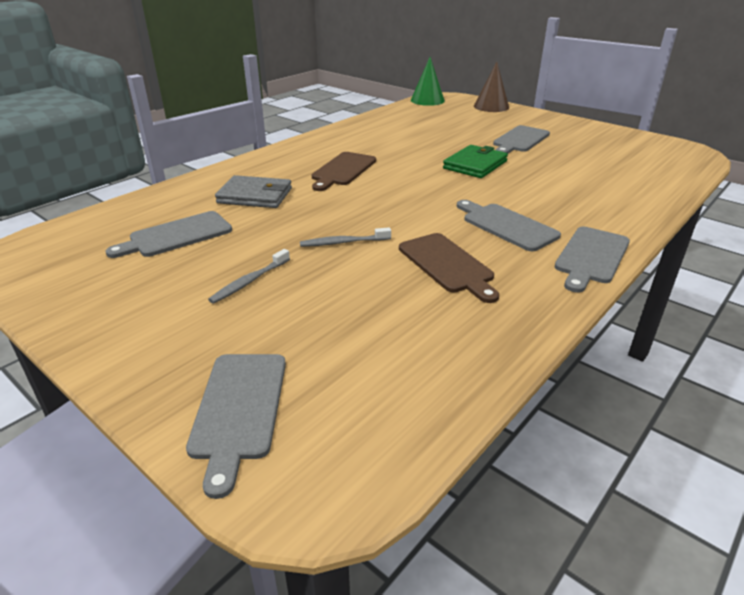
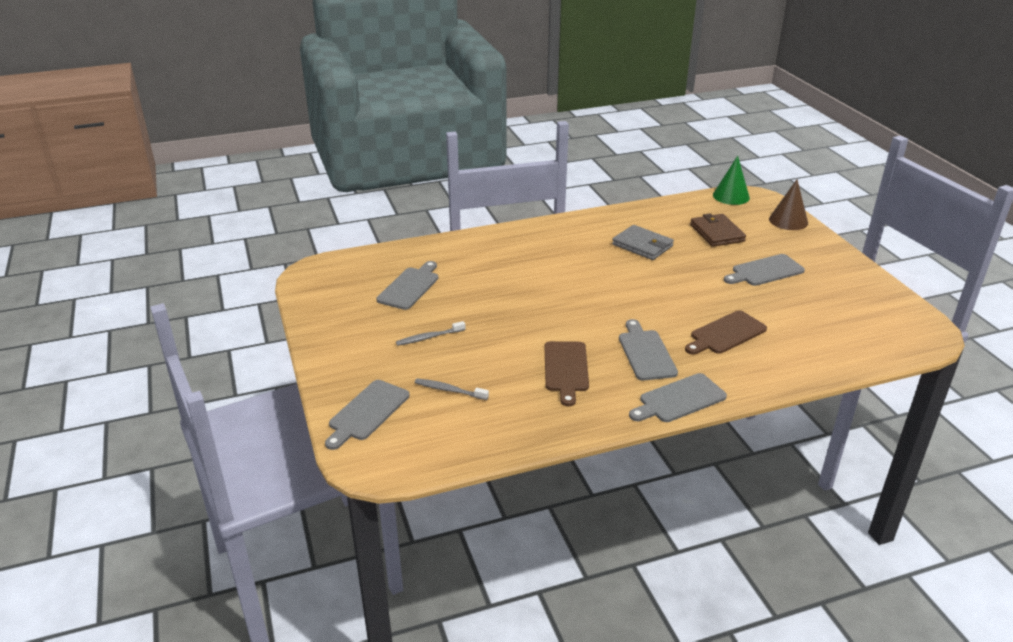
camera: 30 degrees right, 0 degrees up
grey cutting board [106,211,232,258] -> grey cutting board turned 120 degrees clockwise [376,261,438,310]
grey wallet [215,175,292,208] -> grey wallet moved to [612,225,674,260]
grey toothbrush [300,227,391,247] -> grey toothbrush moved to [415,378,489,400]
brown cutting board [312,152,376,191] -> brown cutting board moved to [685,310,767,355]
green wallet [443,145,508,178] -> none
none -> brown wallet [690,213,746,247]

